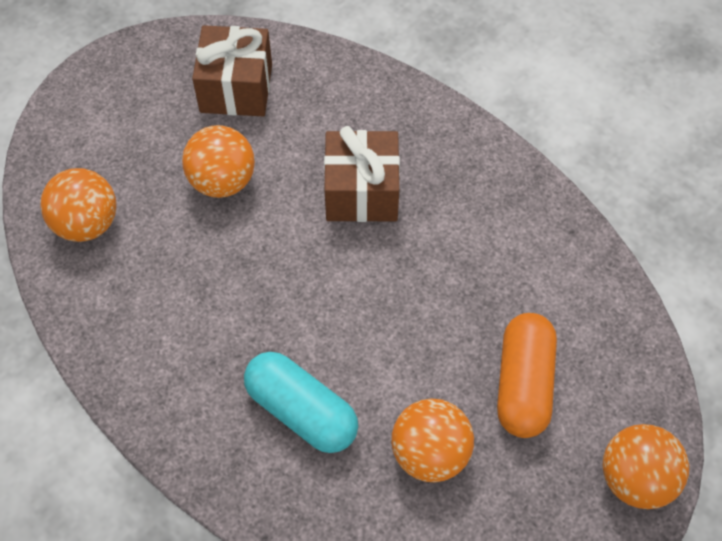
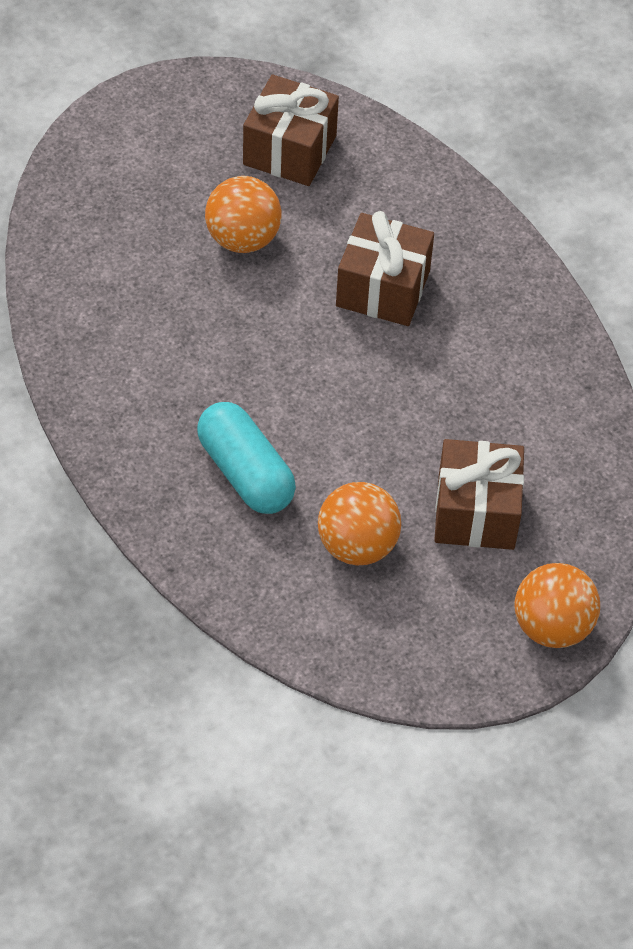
camera: 15 degrees right, 5 degrees down
orange ball [40,168,117,242] -> none
orange capsule [497,313,557,438] -> brown gift [434,439,524,550]

